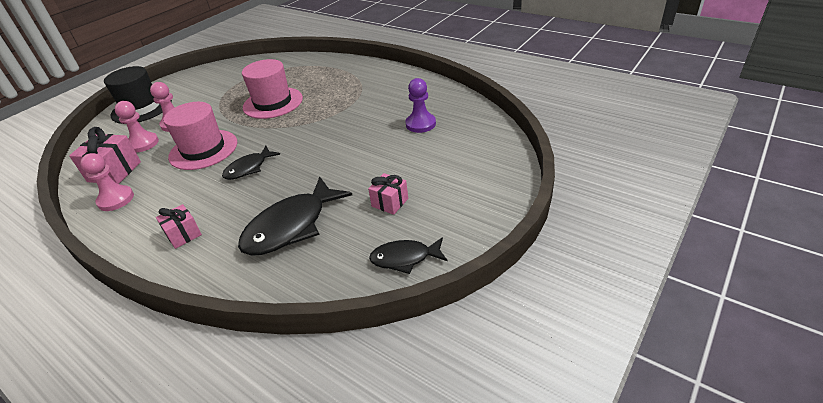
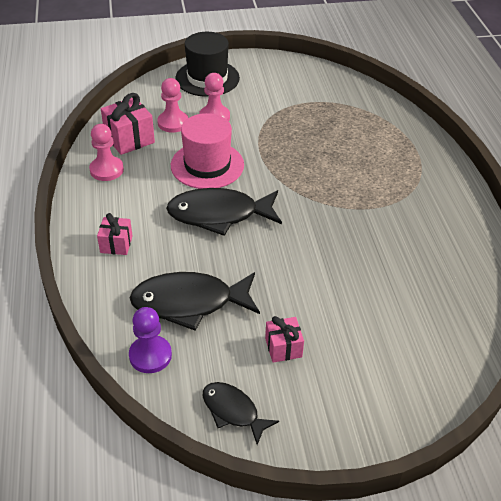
camera: 40 degrees right, 5 degrees up
black fish [222,146,280,180] -> black fish [166,188,282,236], size x1.75
pink hat [242,59,303,119] -> none
purple pawn [406,78,436,133] -> purple pawn moved to [129,307,172,373]

